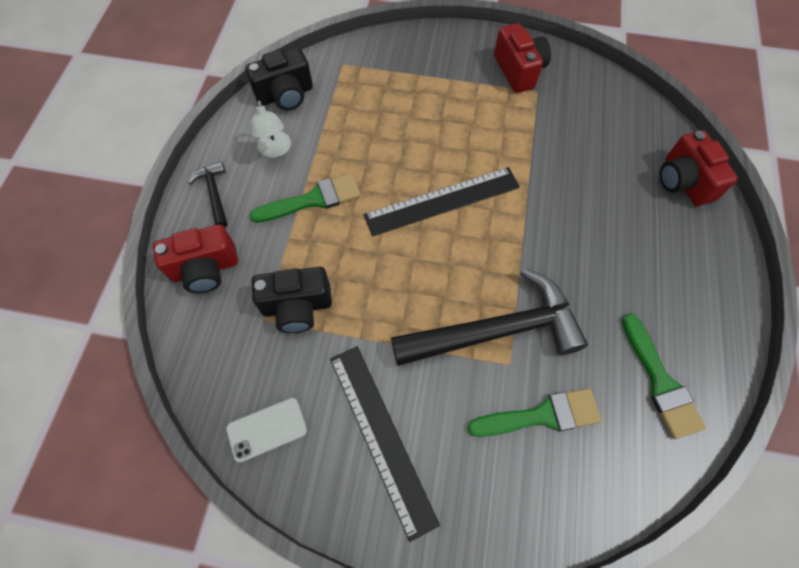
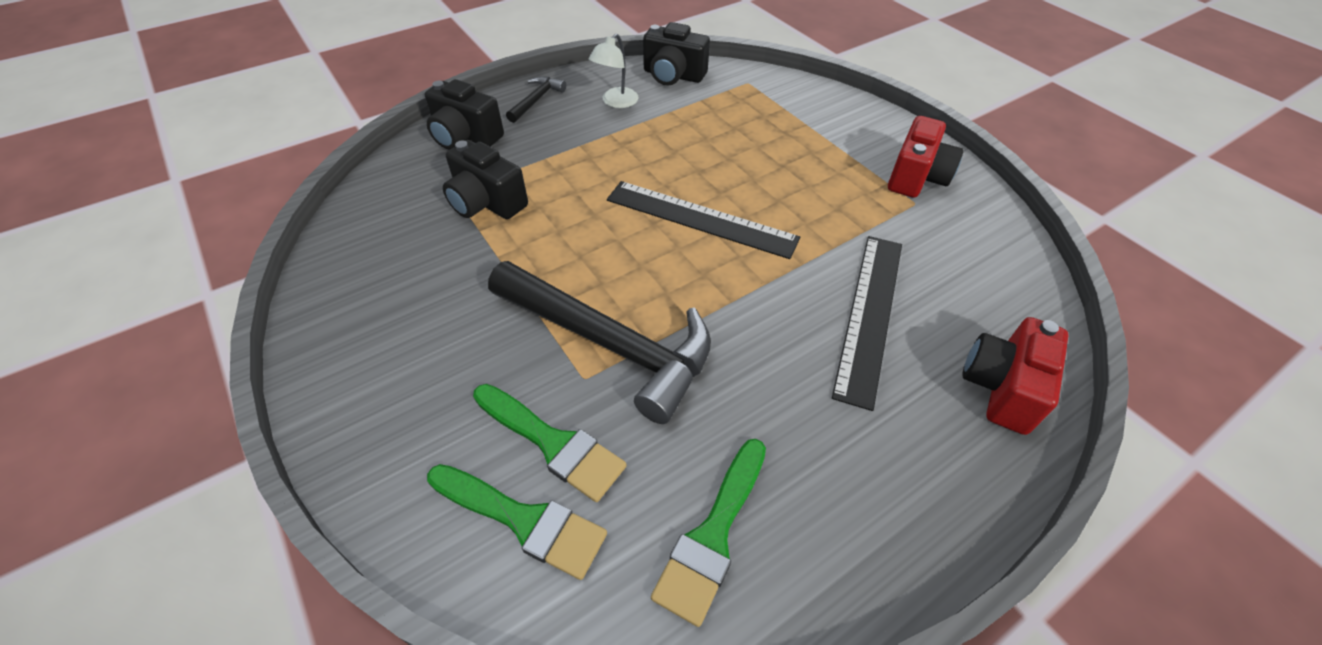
camera: 45 degrees right, 15 degrees down
red camera [153,224,238,293] -> black camera [425,79,504,150]
white phone [226,398,307,463] -> none
green brush [250,173,361,223] -> green brush moved to [427,464,607,580]
black ruler [330,346,440,542] -> black ruler moved to [832,236,902,411]

